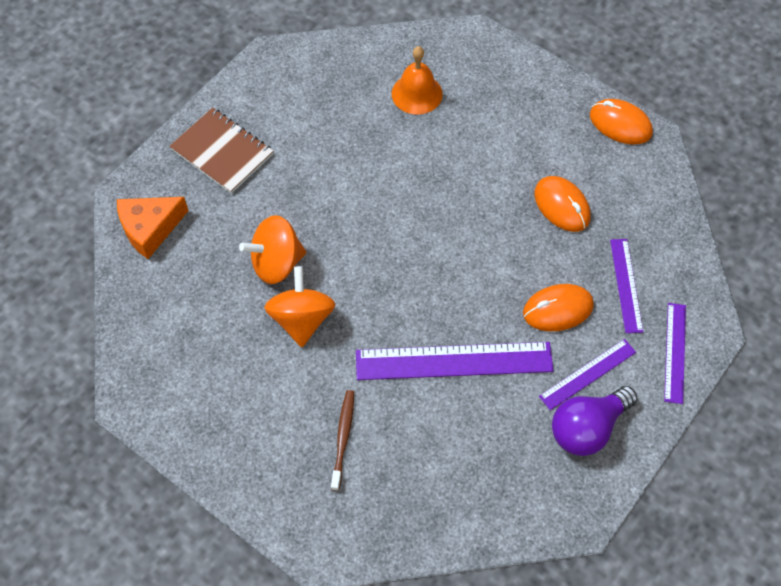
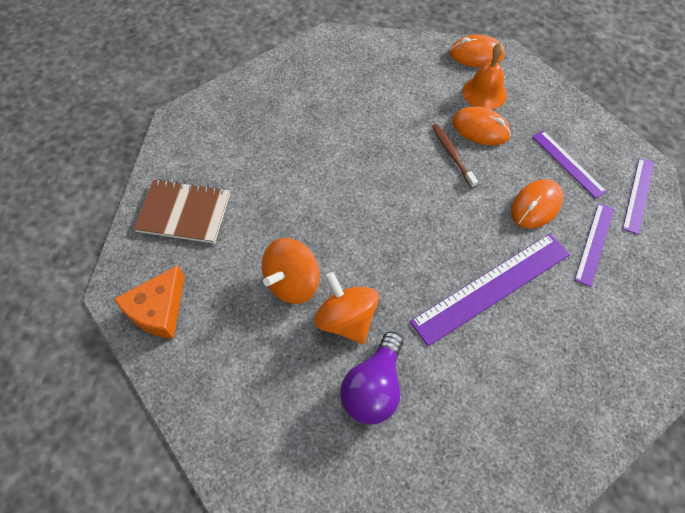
camera: 30 degrees left, 0 degrees up
brown toothbrush [331,390,354,491] -> brown toothbrush moved to [432,124,478,188]
orange bell [392,46,443,115] -> orange bell moved to [462,43,507,110]
purple light bulb [552,386,638,456] -> purple light bulb moved to [340,331,403,425]
purple ruler [664,303,686,404] -> purple ruler turned 45 degrees clockwise [623,158,654,235]

